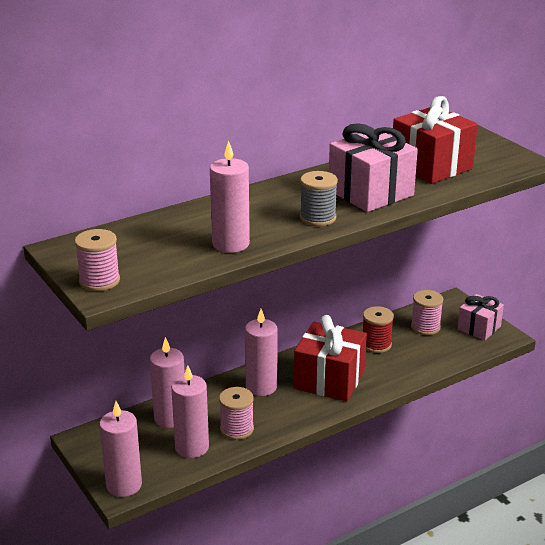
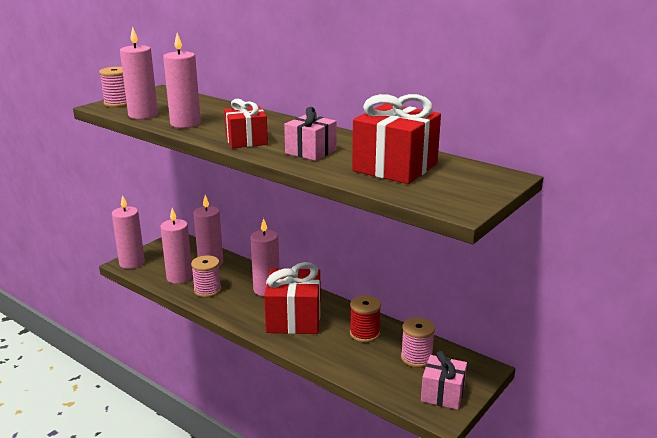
camera: 70 degrees right, 5 degrees down
grey spool [300,171,338,226] -> red gift [224,99,268,148]
pink gift [329,123,418,212] -> pink gift [284,107,337,161], size x0.62
none -> pink candle [120,27,158,119]

